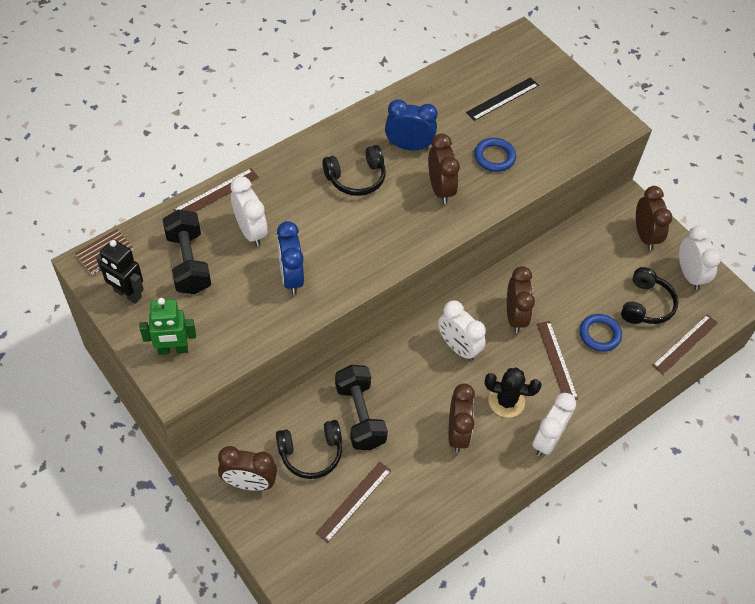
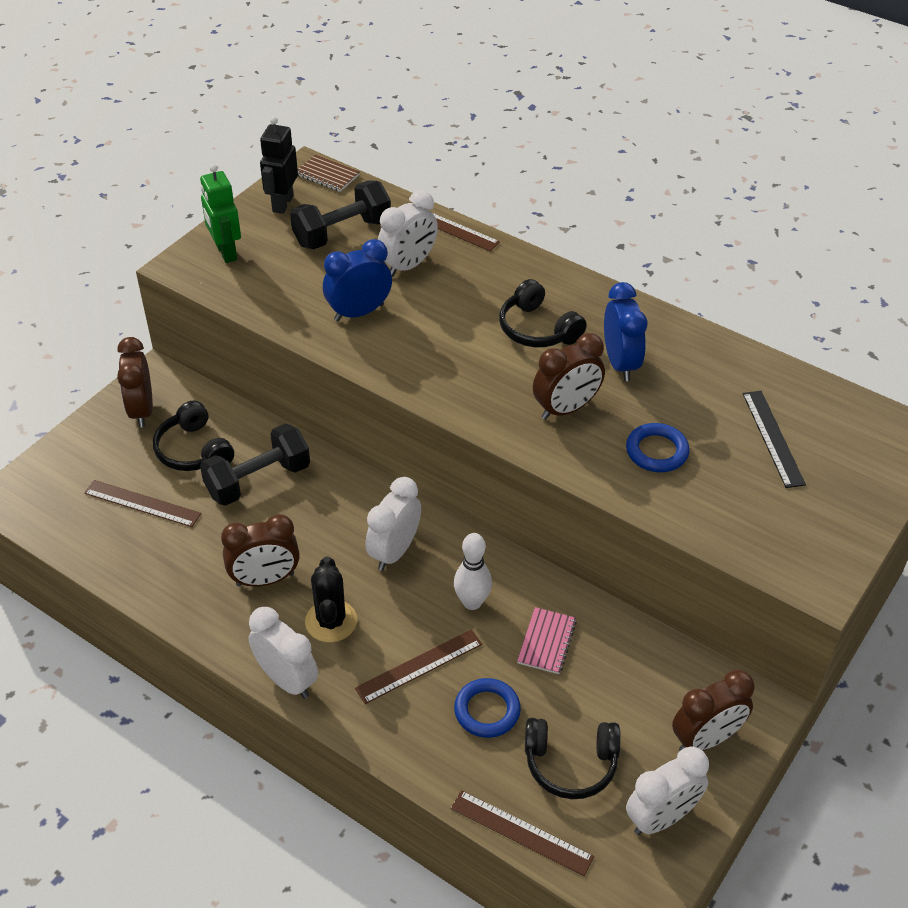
camera: 75 degrees right, 10 degrees down
black ruler [466,77,539,121] -> black ruler turned 45 degrees clockwise [743,391,806,488]
brown clock [507,266,535,333] -> white bowling pin [454,533,492,610]
white clock [532,393,576,456] -> white clock turned 150 degrees counterclockwise [249,607,318,699]
none -> pink notebook [517,607,577,674]

